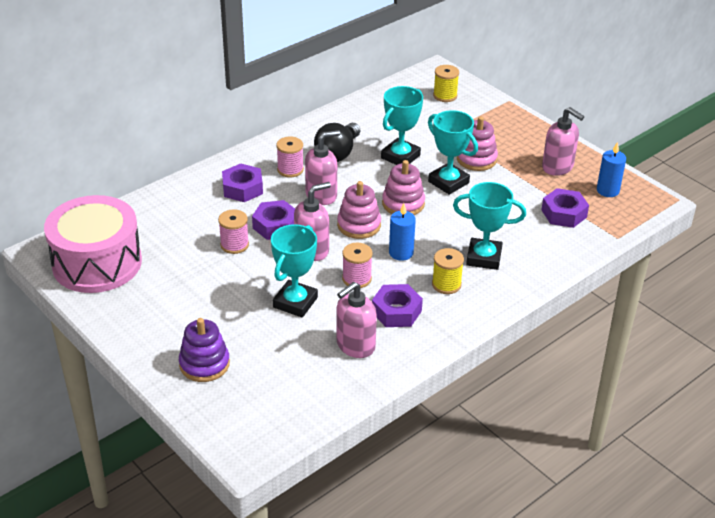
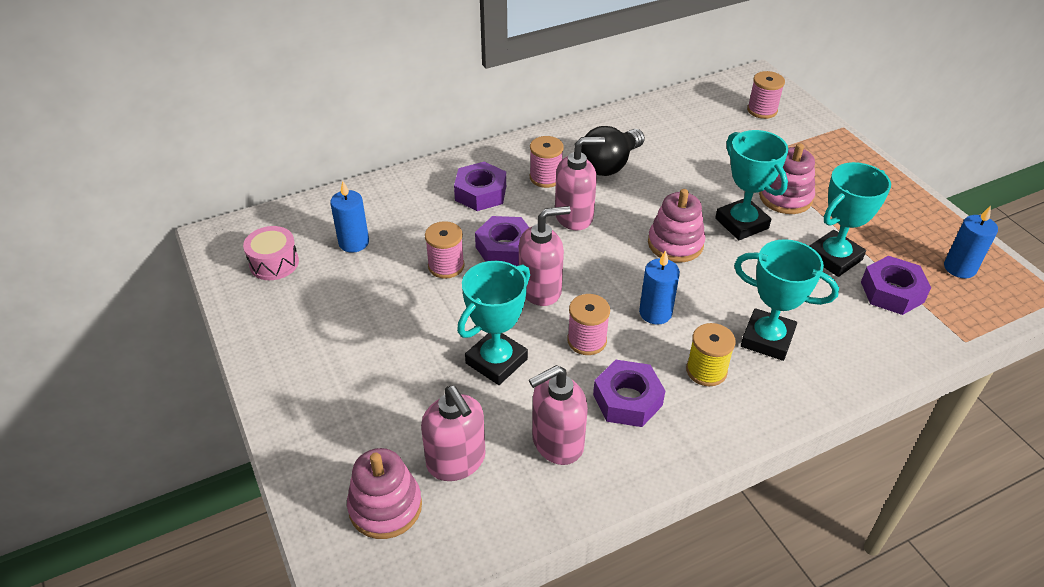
camera: 15 degrees right, 5 degrees up
pink drum [44,195,142,293] -> pink drum [243,226,299,280], size x0.44
purple stacking toy [179,318,230,382] -> none
pink stacking toy [337,181,381,239] -> pink stacking toy moved to [347,448,422,539]
turquoise trophy [381,86,423,165] -> turquoise trophy moved to [809,162,891,277]
yellow spool [433,65,459,102] -> pink spool [747,71,785,119]
pink soap dispenser [542,107,584,176] -> pink soap dispenser moved to [421,386,486,481]
none -> blue candle [330,181,369,253]

